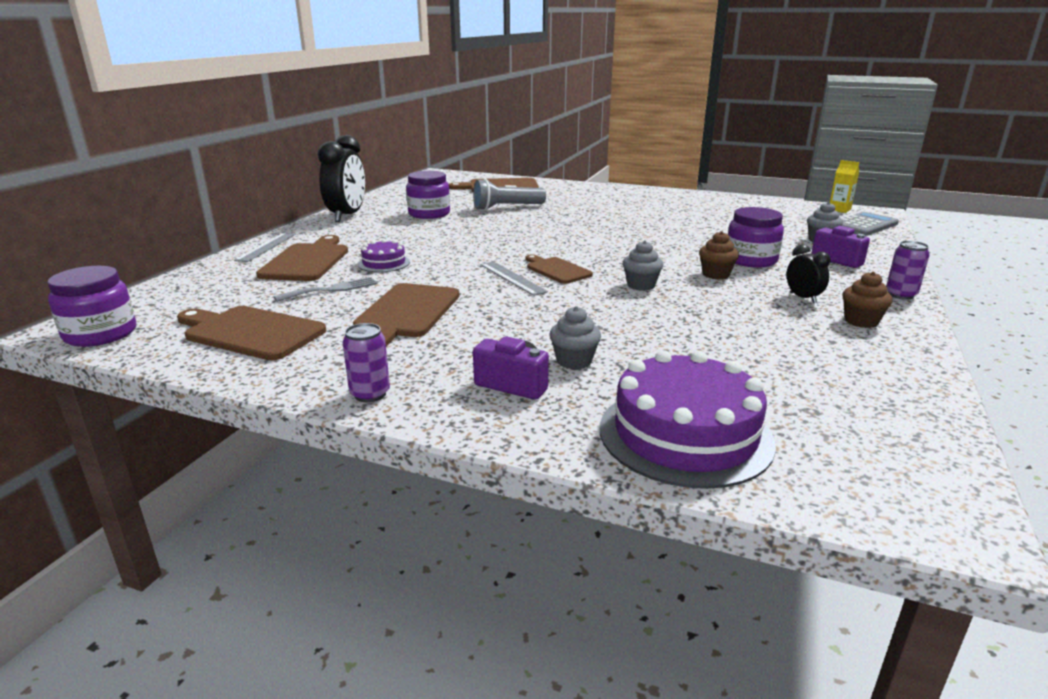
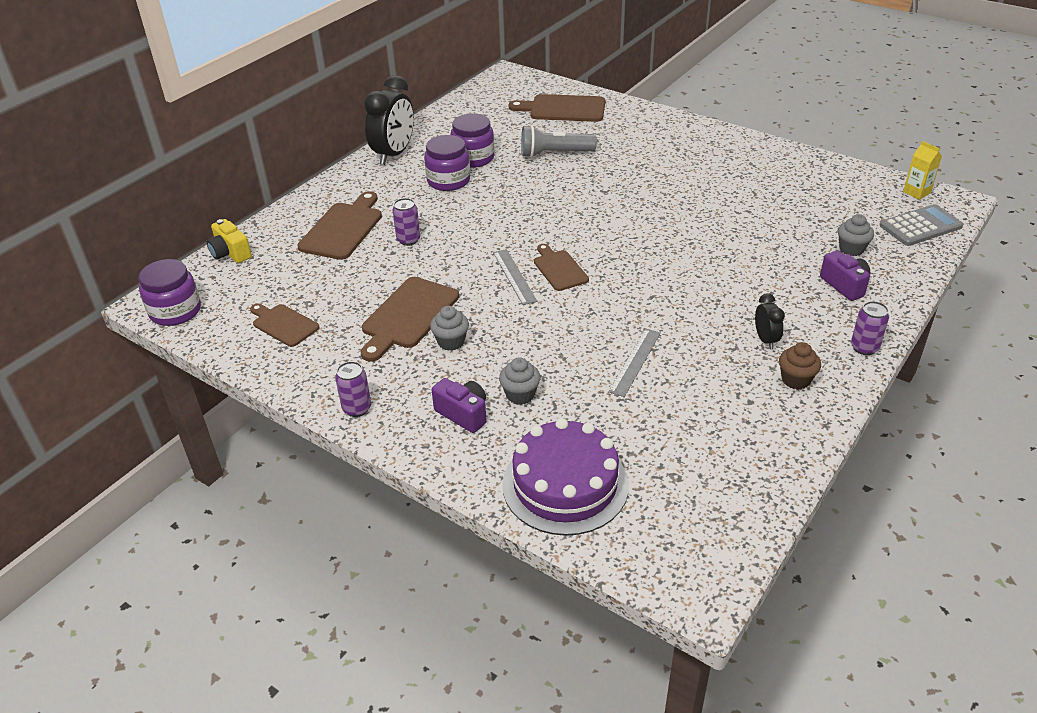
camera: 15 degrees right, 15 degrees up
brown cutting board [177,306,326,360] -> brown cutting board [250,304,320,347], size x0.63
grey ruler [234,233,296,262] -> grey ruler moved to [608,328,661,397]
grey fork [274,277,378,302] -> none
purple cake [358,239,410,272] -> purple can [392,198,420,246]
grey cupcake [623,240,663,291] -> grey cupcake moved to [430,306,469,351]
brown cupcake [699,231,739,280] -> none
purple jar [728,207,784,268] -> purple jar moved to [424,135,470,191]
none -> yellow camera [207,219,252,263]

